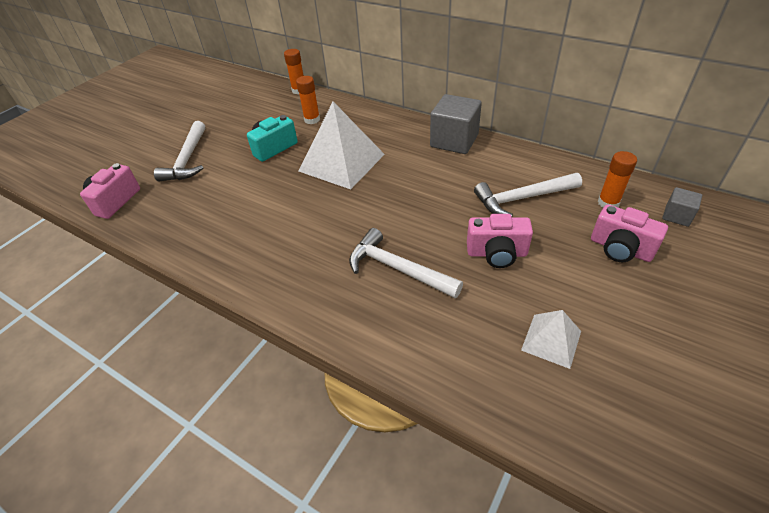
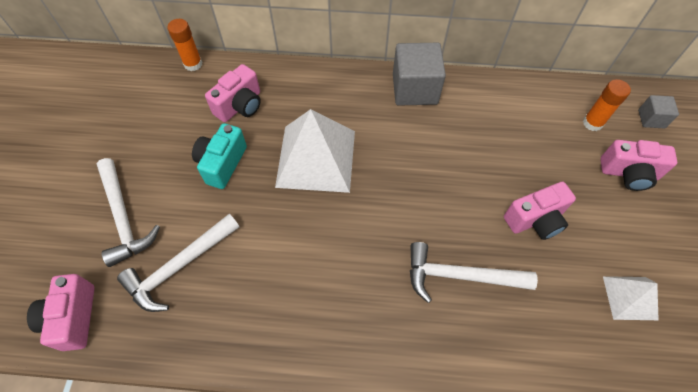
camera: 30 degrees left, 15 degrees up
orange glue stick [296,76,320,124] -> pink camera [205,64,261,122]
white hammer [474,173,582,216] -> white hammer moved to [117,214,240,312]

